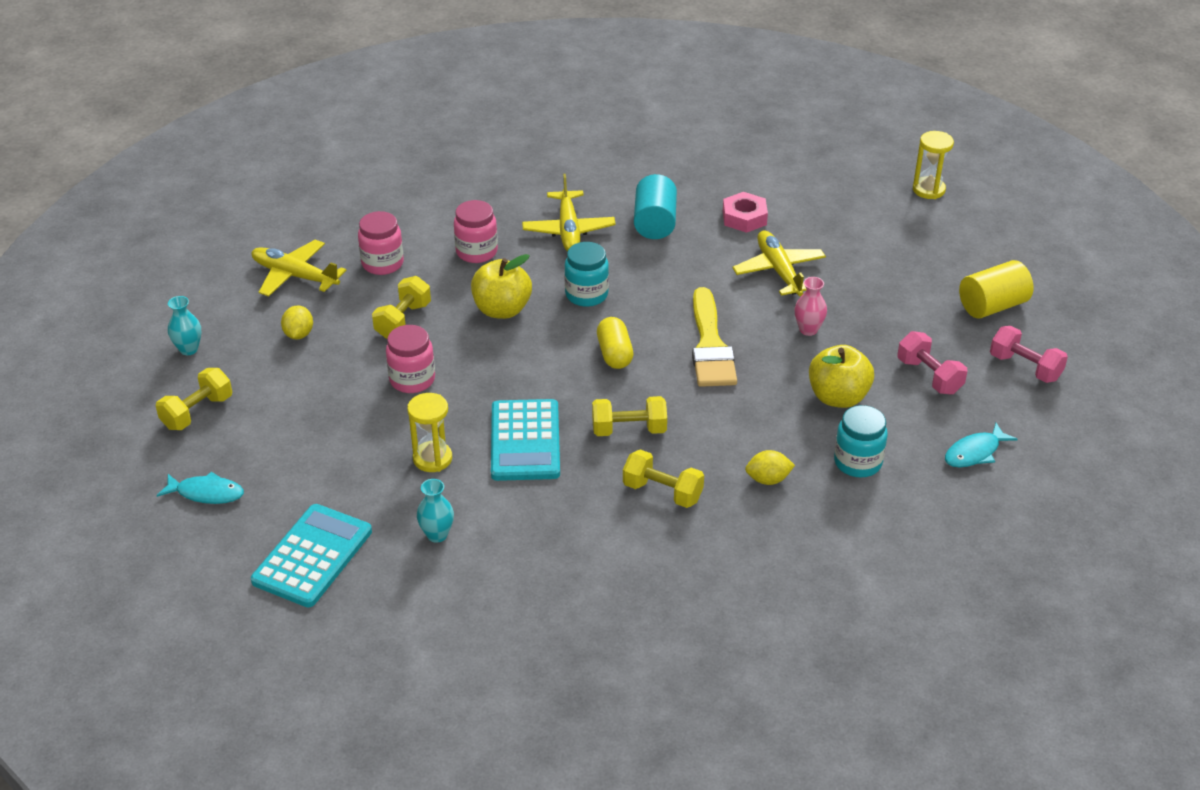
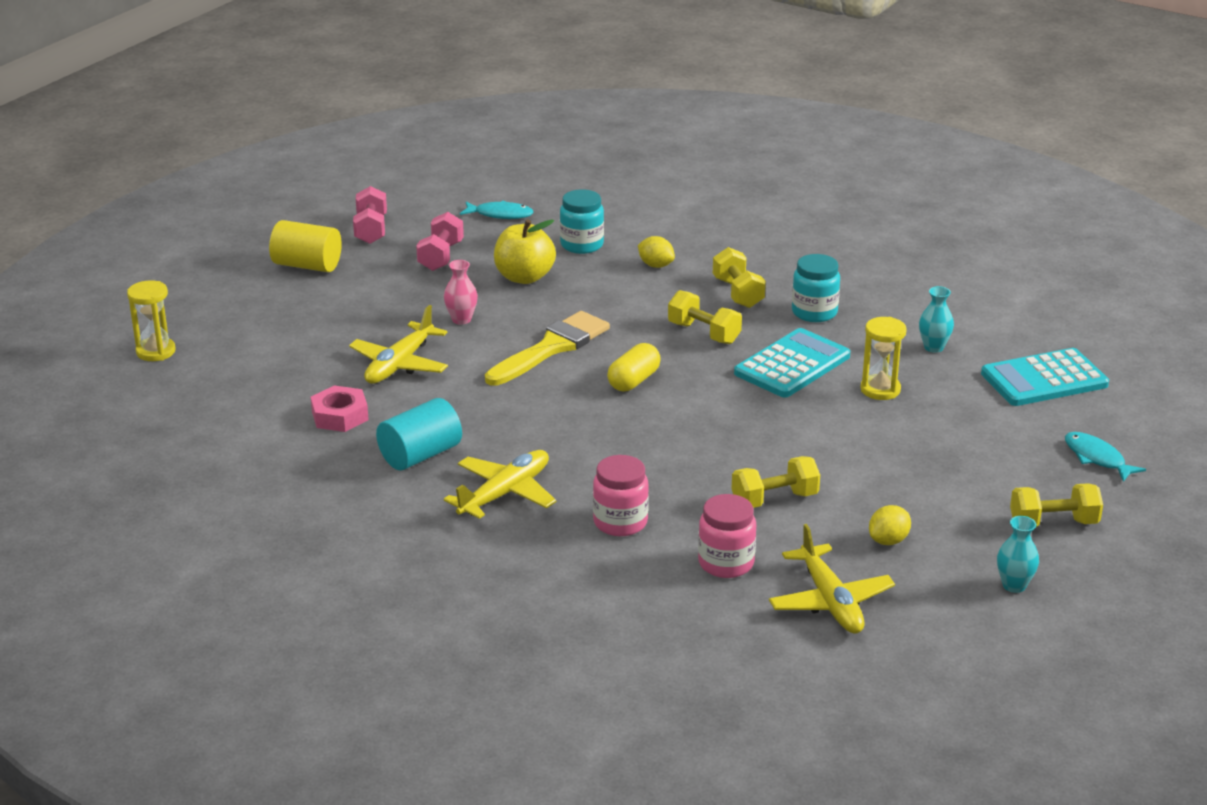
camera: 135 degrees left, 10 degrees down
pink jar [386,325,435,393] -> none
yellow apple [471,254,532,319] -> none
turquoise jar [564,242,609,307] -> turquoise jar moved to [792,254,840,322]

